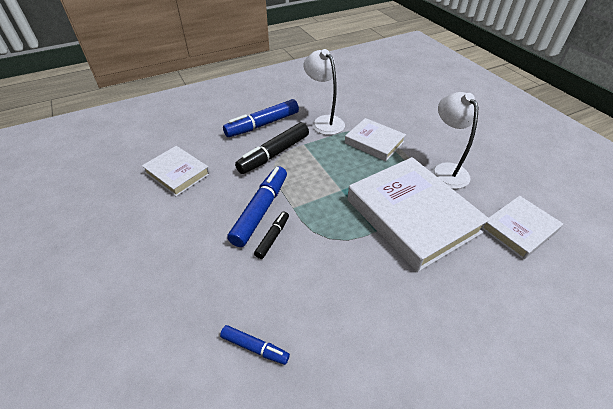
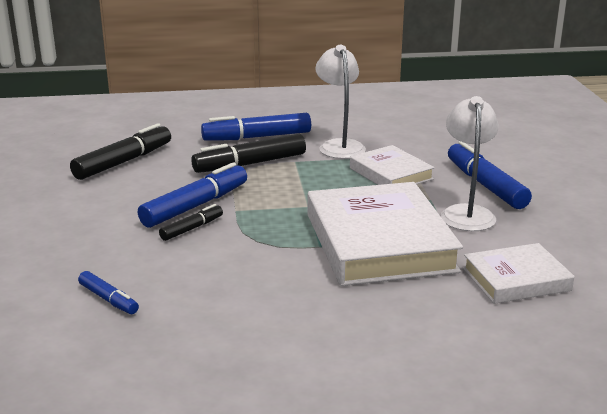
camera: 20 degrees right, 20 degrees down
white book [142,146,210,196] -> black marker [70,123,171,180]
none -> blue marker [448,141,532,209]

